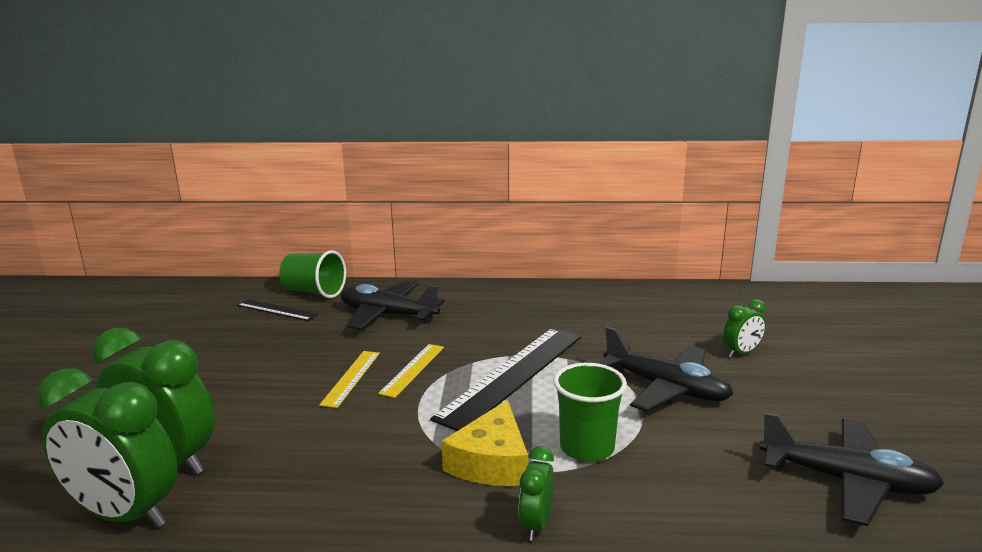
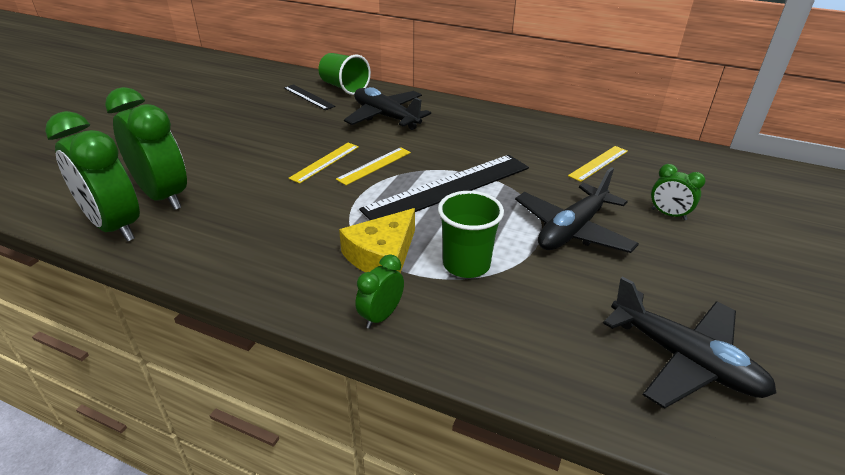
camera: 20 degrees right, 15 degrees up
black plane [598,327,733,412] -> black plane turned 75 degrees clockwise [515,167,639,253]
green clock [723,299,766,358] -> green clock turned 45 degrees clockwise [651,164,706,220]
none -> yellow ruler [568,146,628,182]

